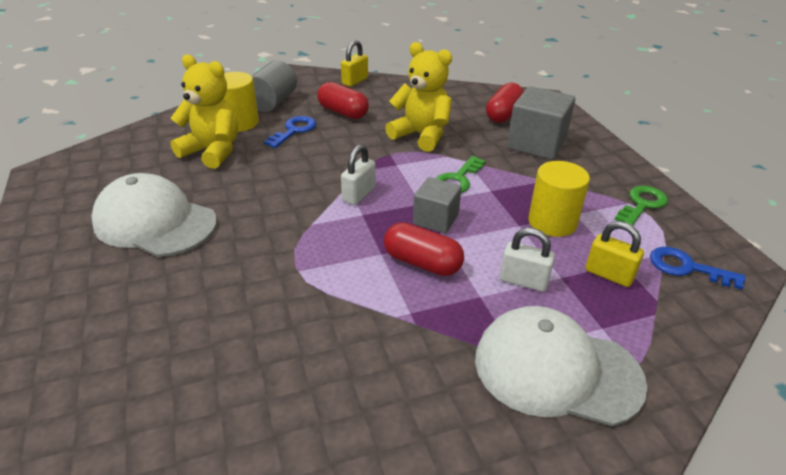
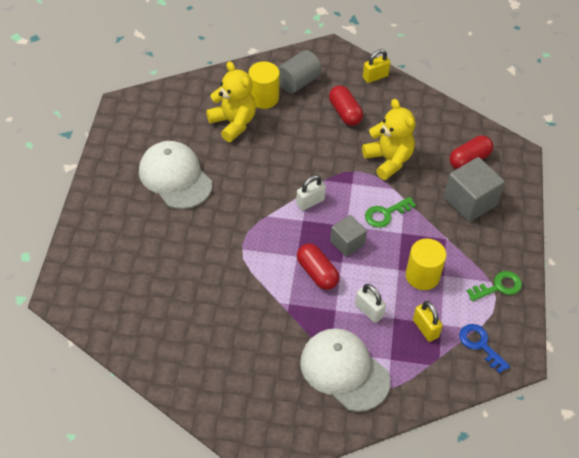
camera: 25 degrees right, 15 degrees up
blue key [264,116,316,148] -> none

